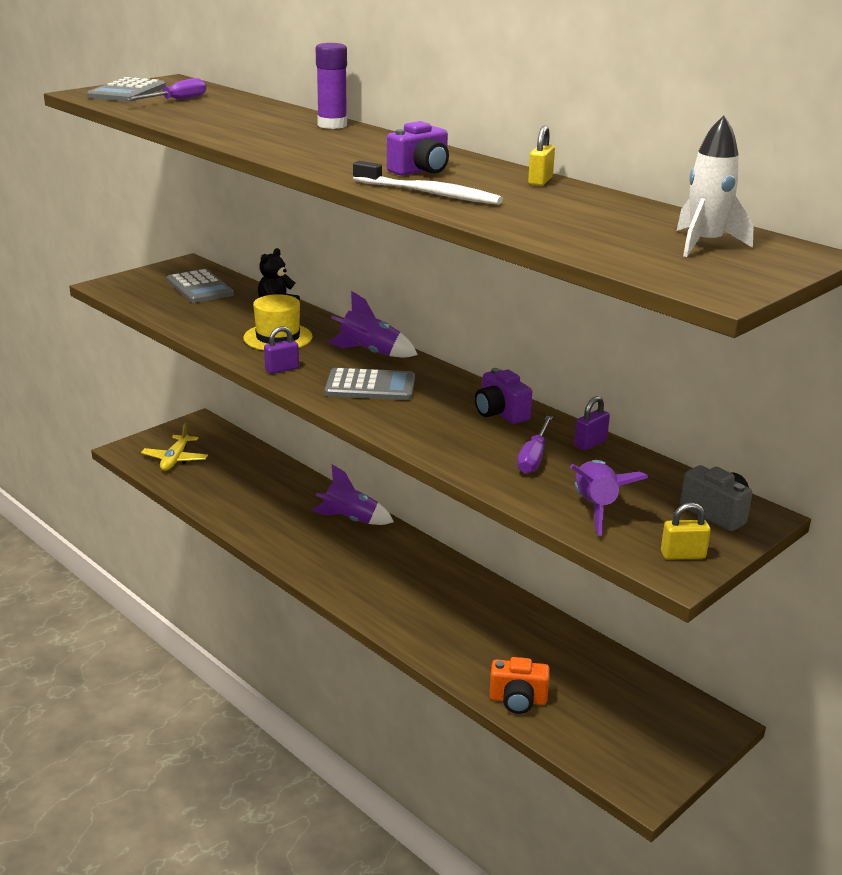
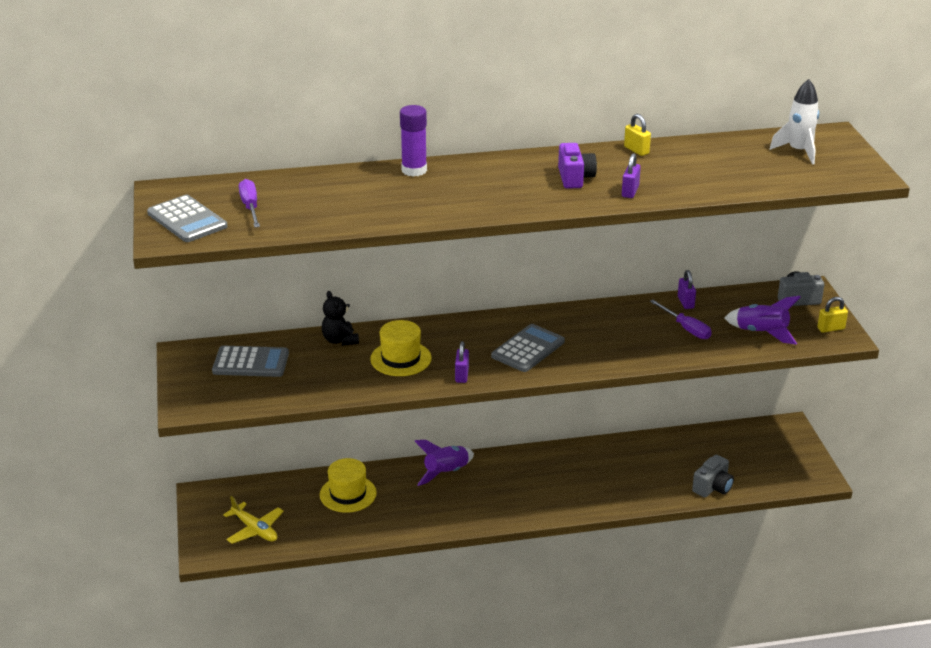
camera: 55 degrees left, 5 degrees up
purple rocket [328,291,418,358] -> none
white toothbrush [353,161,503,205] -> purple padlock [622,153,641,198]
purple camera [475,368,532,424] -> none
orange camera [489,657,550,714] -> grey camera [692,455,734,497]
yellow padlock [661,503,711,560] -> yellow padlock turned 45 degrees clockwise [817,297,848,333]
none -> yellow hat [320,458,377,513]

